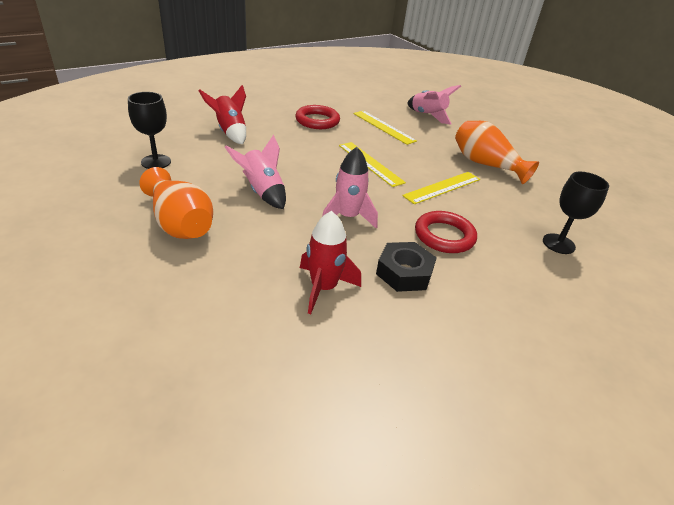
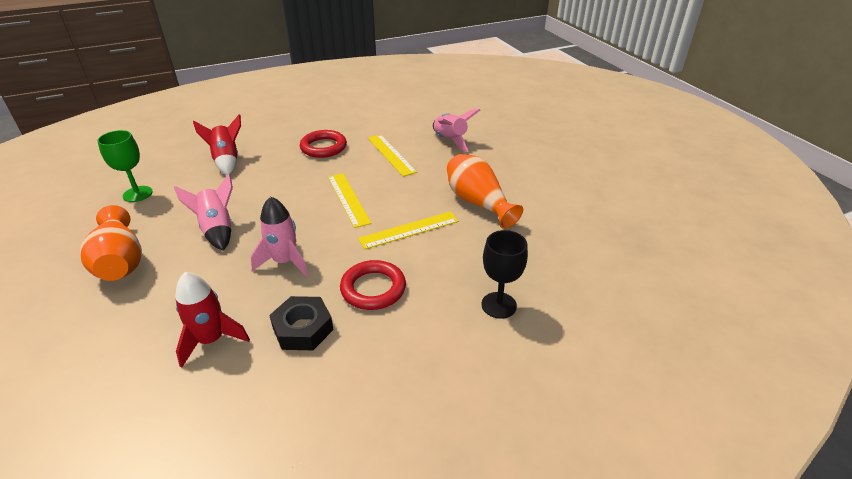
camera: 15 degrees right, 0 degrees up
black goblet [128,92,171,169] -> green goblet [97,130,153,202]

